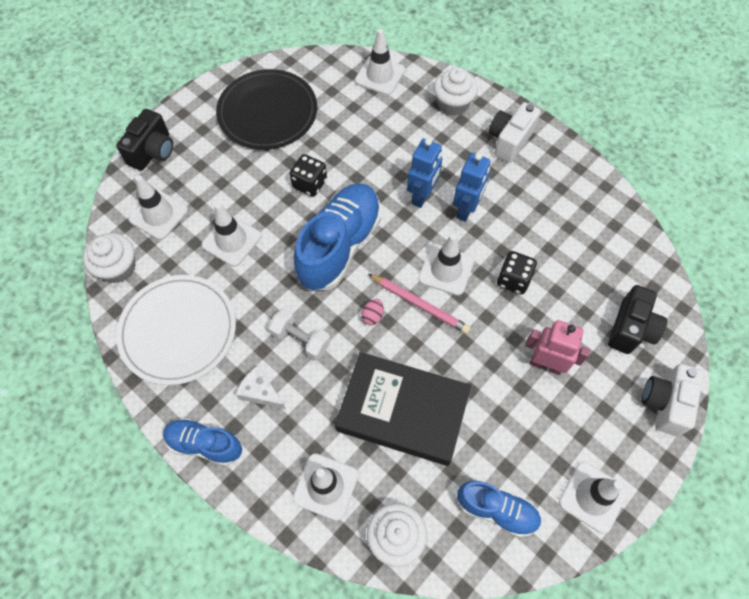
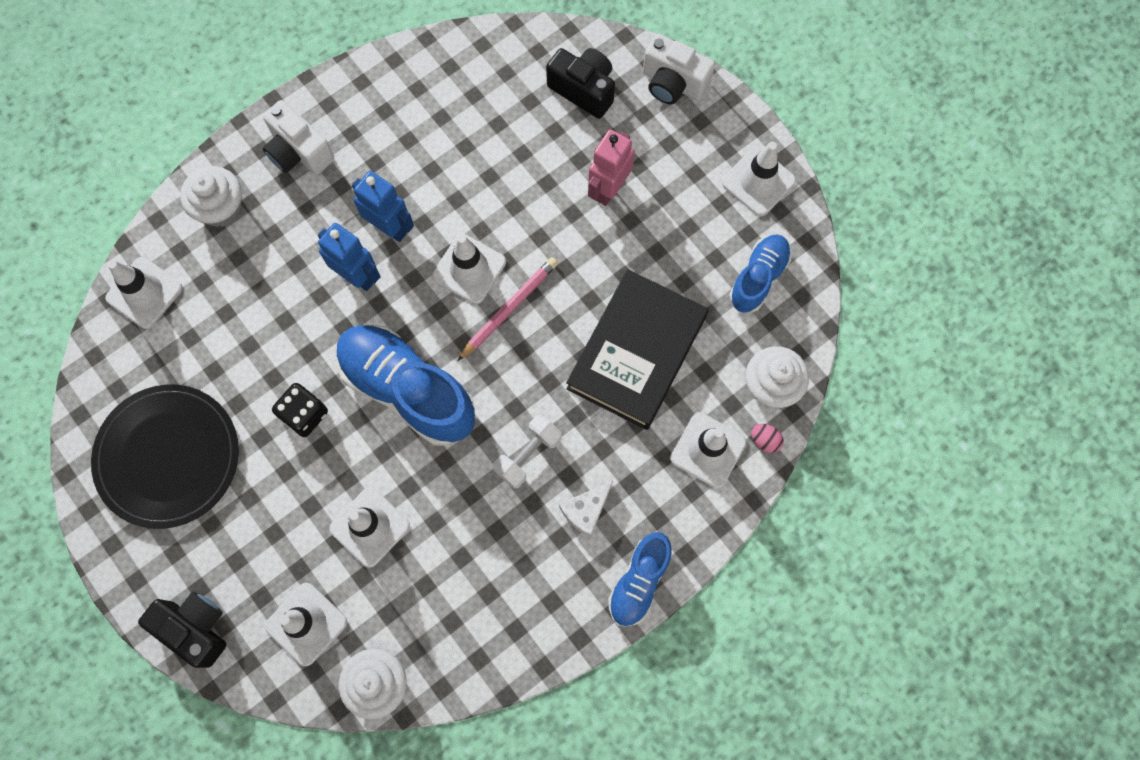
camera: 80 degrees left, 10 degrees up
white plate [116,275,236,385] -> none
pink egg [361,299,384,325] -> pink egg moved to [751,424,784,453]
black dice [497,251,537,294] -> none

